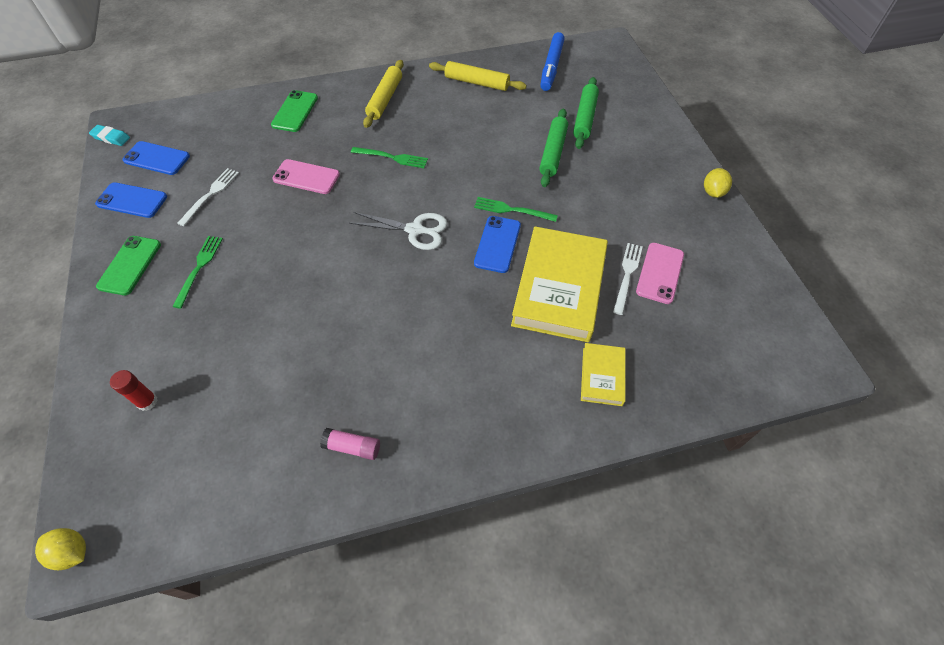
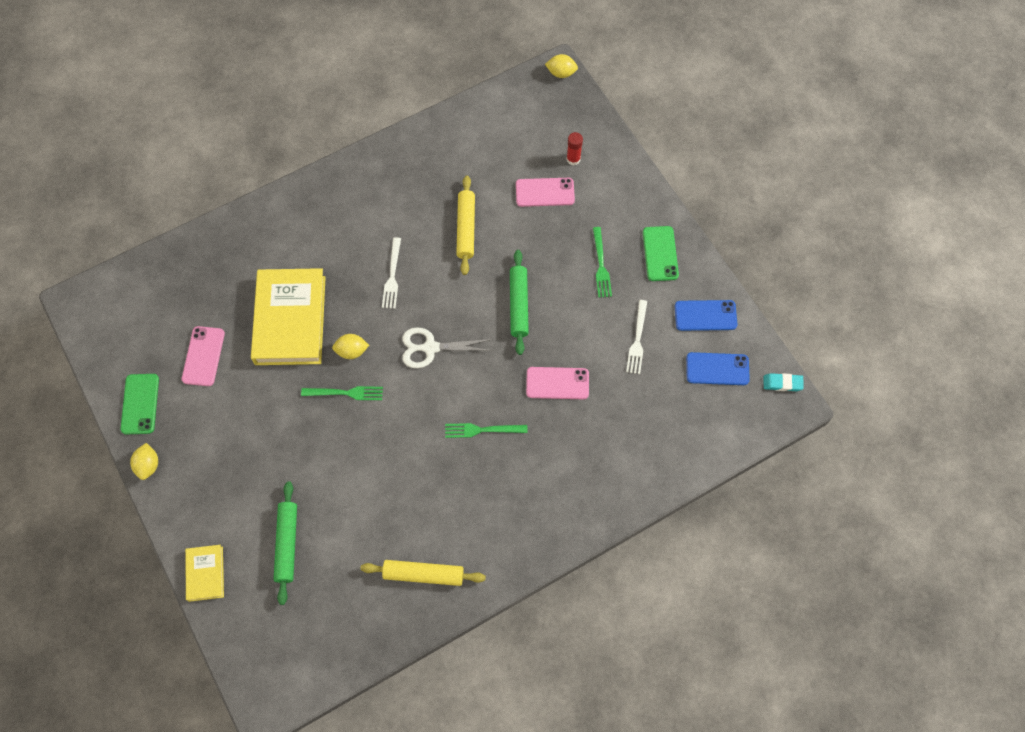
camera: 165 degrees right, 10 degrees up
green phone [271,90,318,132] -> green phone moved to [120,374,159,434]
pink glue stick [320,428,380,460] -> none
yellow rolling pin [363,60,403,128] -> yellow rolling pin moved to [456,176,475,275]
blue phone [474,216,521,273] -> yellow lemon [332,334,369,359]
green rolling pin [539,109,568,187] -> green rolling pin moved to [510,250,529,355]
blue marker [540,32,565,91] -> none
yellow book [581,343,626,406] -> yellow book moved to [185,545,224,602]
white fork [613,243,642,315] -> white fork moved to [382,237,401,309]
none -> pink phone [516,178,575,207]

